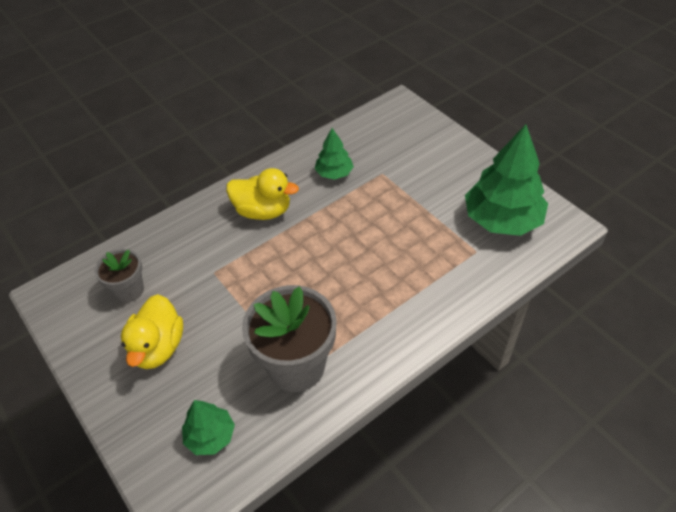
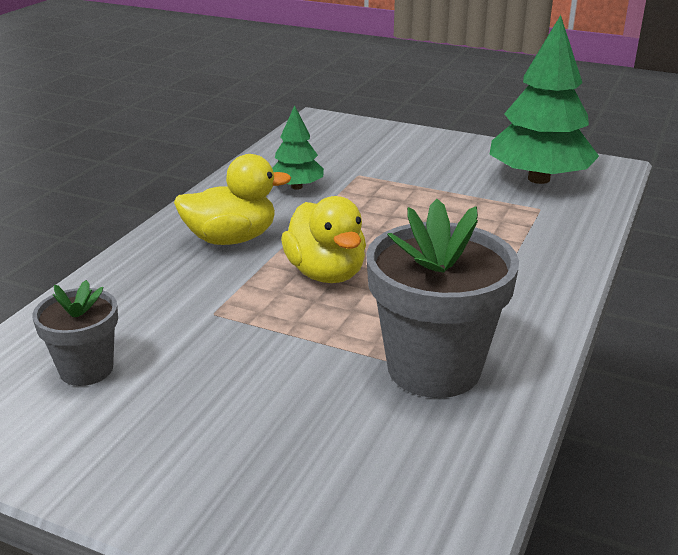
camera: 30 degrees left, 20 degrees down
yellow duck [121,294,183,369] -> yellow duck moved to [281,196,366,283]
green tree [182,400,235,455] -> none

